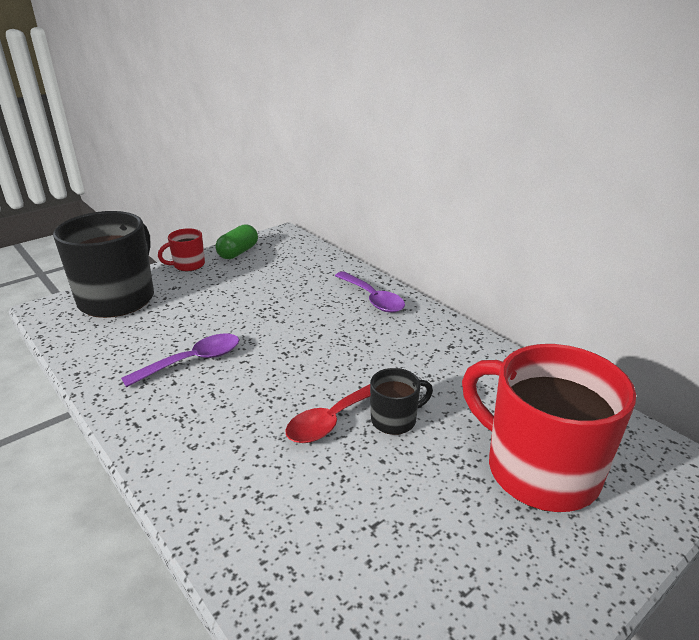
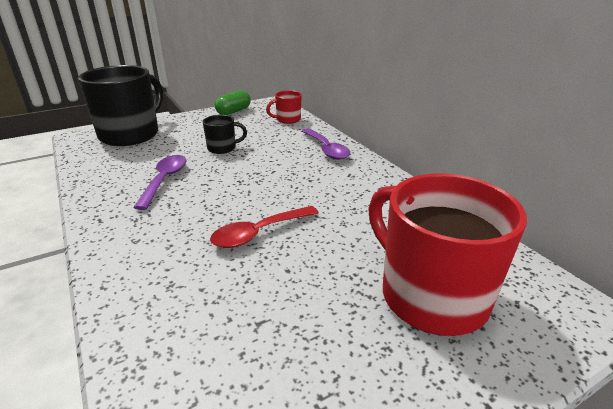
camera: 10 degrees right, 0 degrees up
purple spoon [121,334,239,387] -> purple spoon turned 60 degrees counterclockwise [133,155,186,210]
red mug [158,228,205,271] -> red mug moved to [266,90,302,124]
black mug [370,368,433,435] -> black mug moved to [203,115,247,154]

